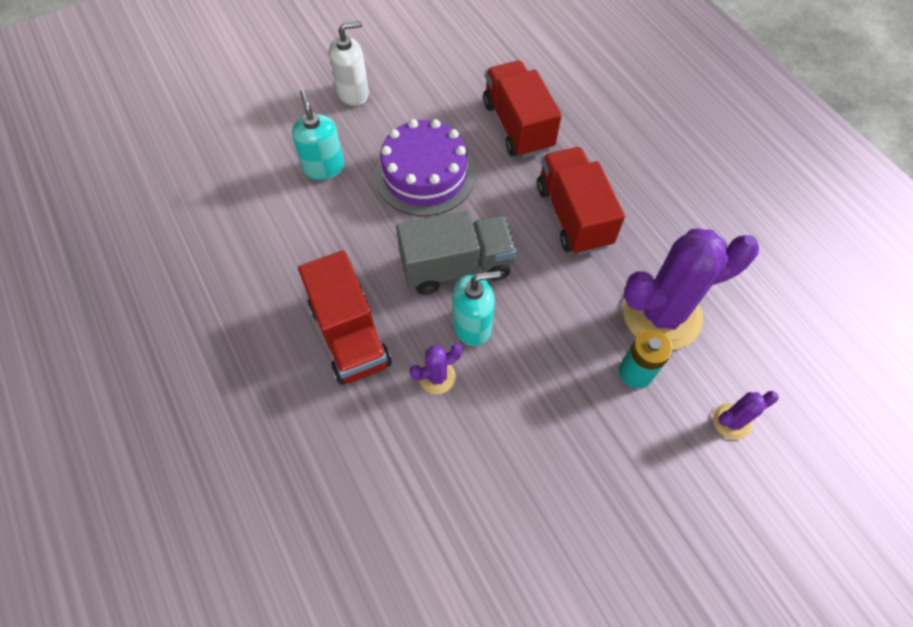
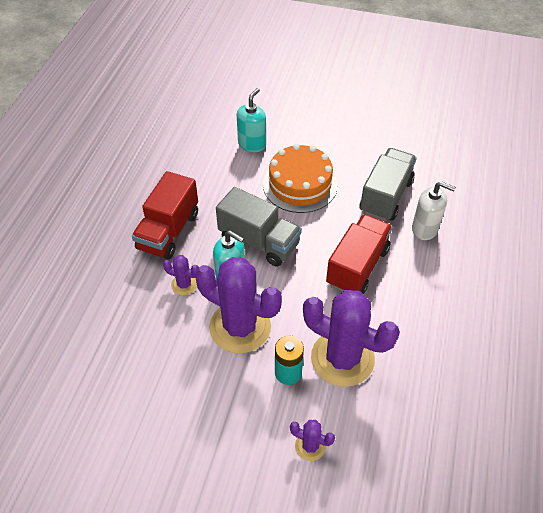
camera: 45 degrees right, 10 degrees down
white soap dispenser [329,21,369,106] -> white soap dispenser moved to [412,181,456,240]
purple cake [375,119,475,216] -> orange cake [263,144,338,213]
red truck [483,61,562,158] -> grey truck [360,148,417,221]
none -> purple cactus [195,257,282,354]

